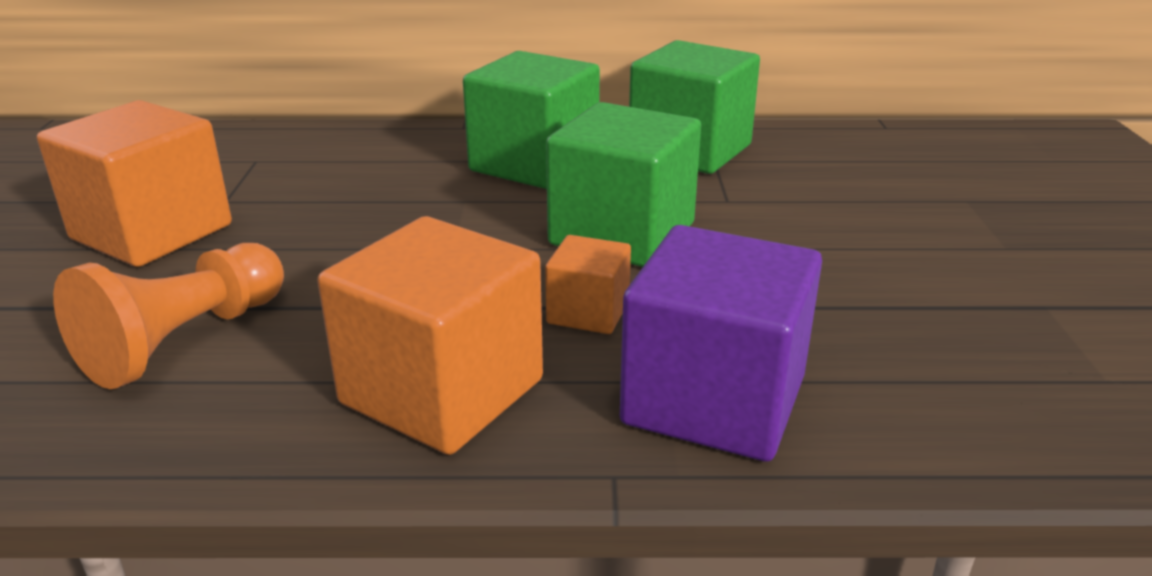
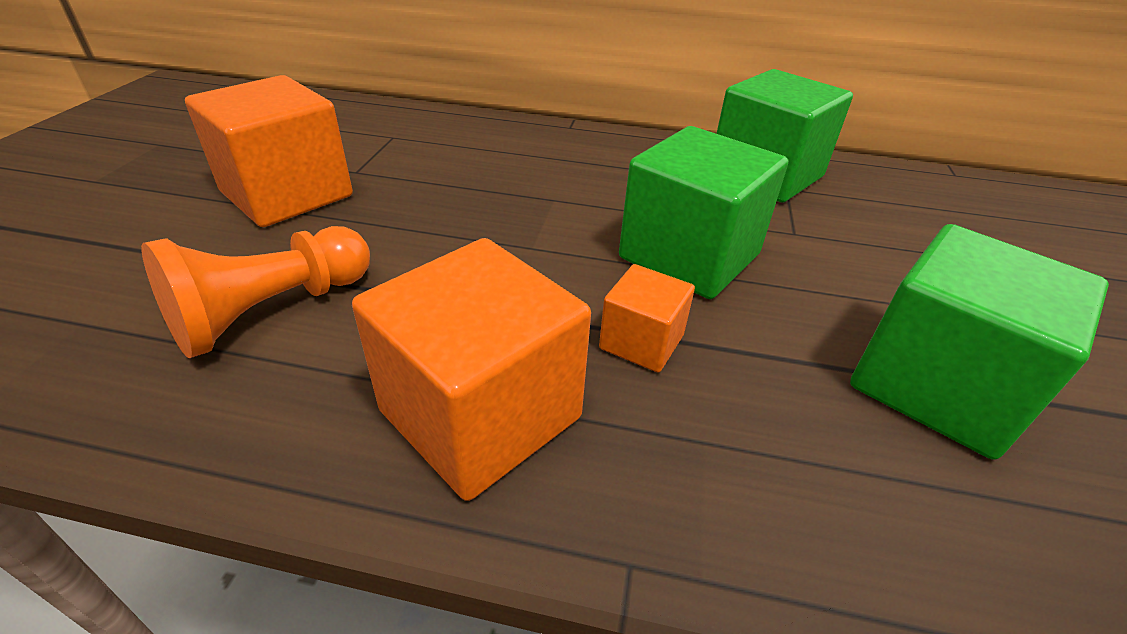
camera: 10 degrees right, 10 degrees up
green cube [463,51,600,189] -> green cube moved to [850,224,1109,460]
purple cube [620,225,822,462] -> none

